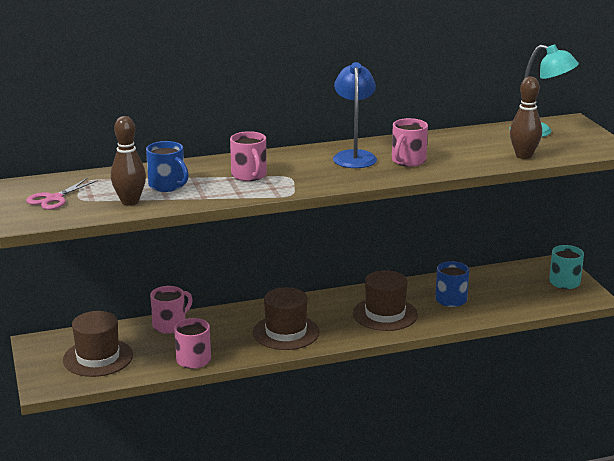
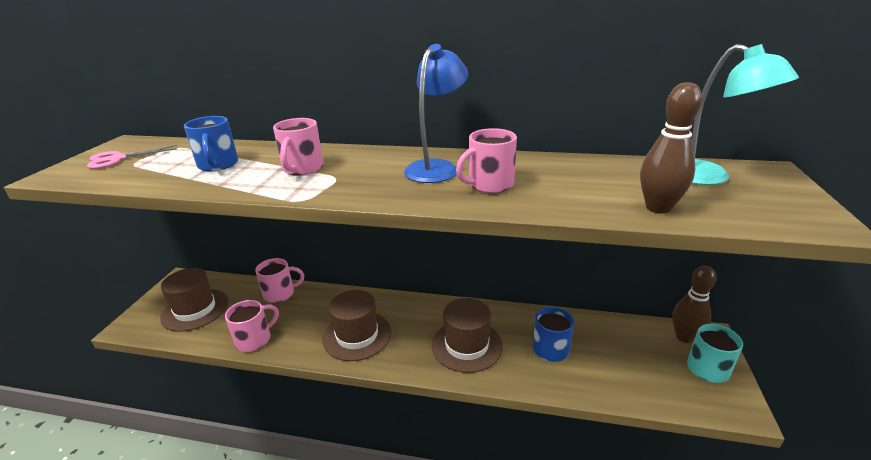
camera: 30 degrees right, 5 degrees up
brown bowling pin [111,116,146,205] -> brown bowling pin moved to [672,266,717,343]

